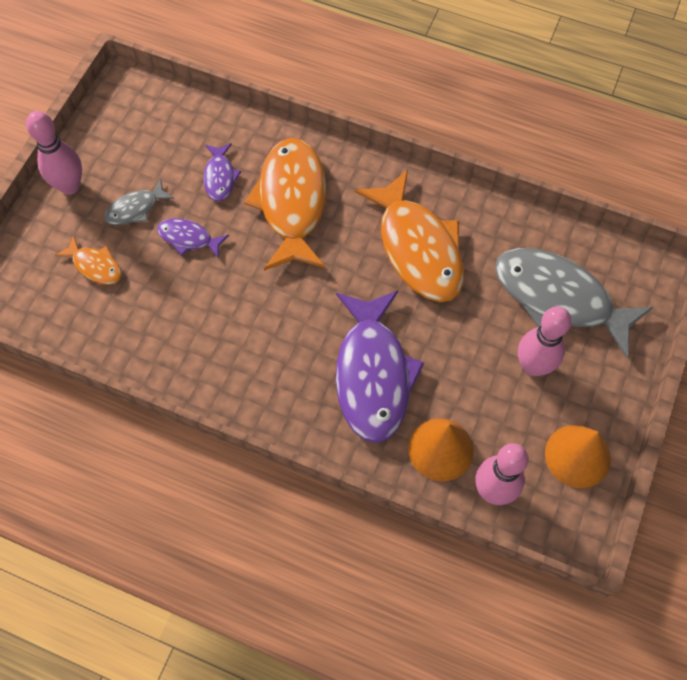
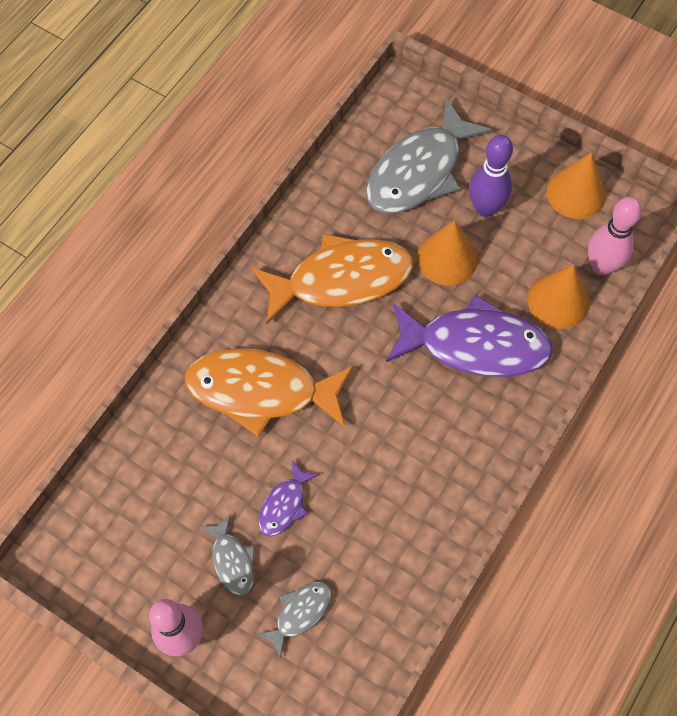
camera: 80 degrees left, 0 degrees up
orange fish [55,235,122,285] -> grey fish [257,581,331,658]
purple fish [203,143,241,201] -> none
pink bowling pin [518,306,571,376] -> purple bowling pin [469,135,513,217]
none -> orange cone [417,220,478,285]

